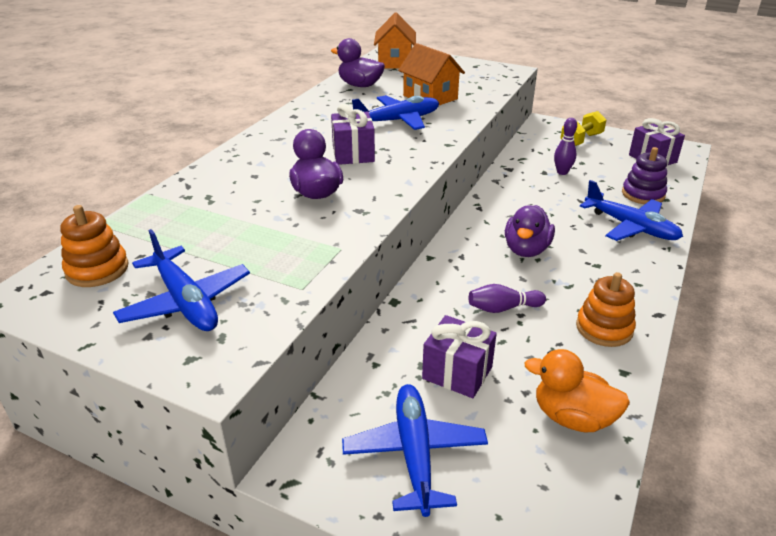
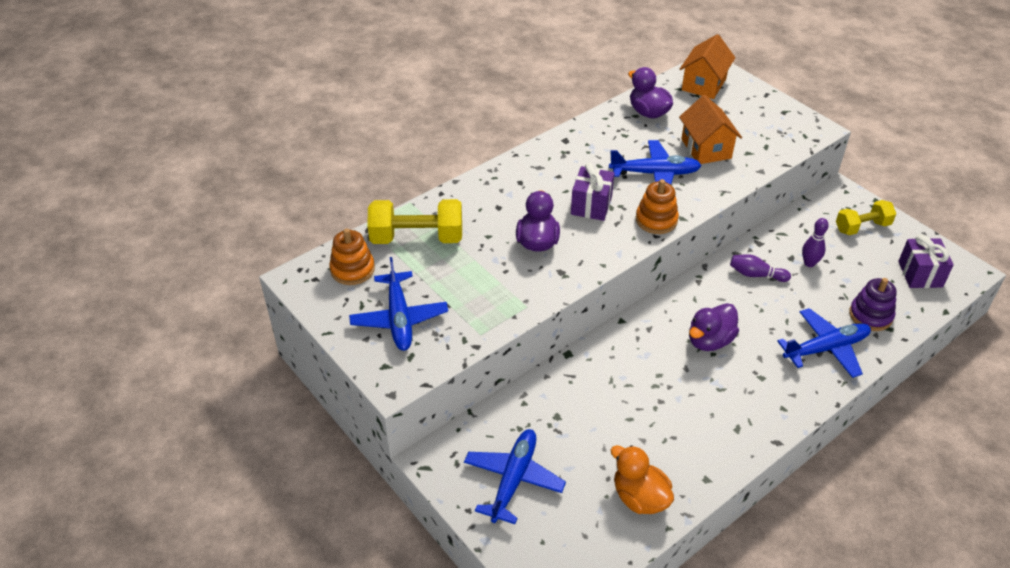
camera: 25 degrees right, 10 degrees up
purple gift [422,315,497,398] -> none
purple bowling pin [469,284,546,313] -> purple bowling pin moved to [730,254,791,282]
orange stacking toy [576,272,636,347] -> orange stacking toy moved to [636,179,679,234]
blue plane [580,180,683,241] -> blue plane turned 90 degrees counterclockwise [777,308,871,378]
none -> yellow dumbbell [367,199,462,244]

